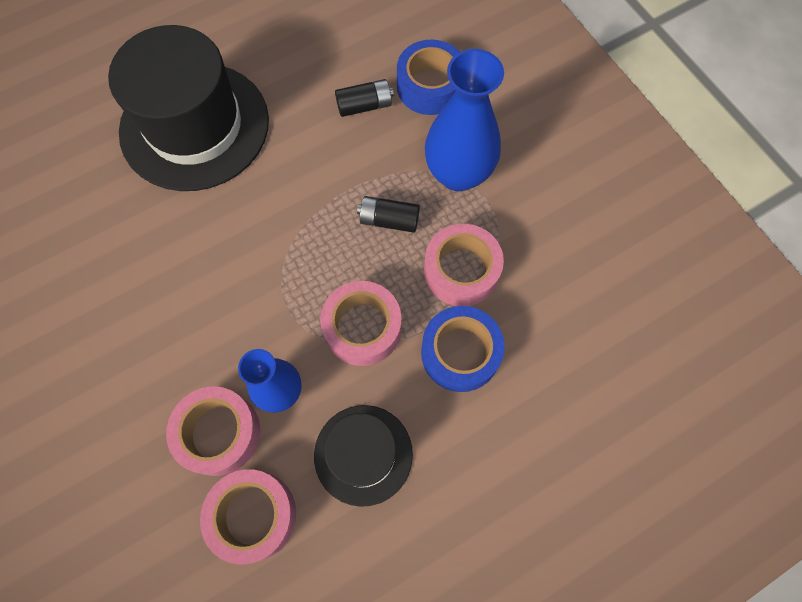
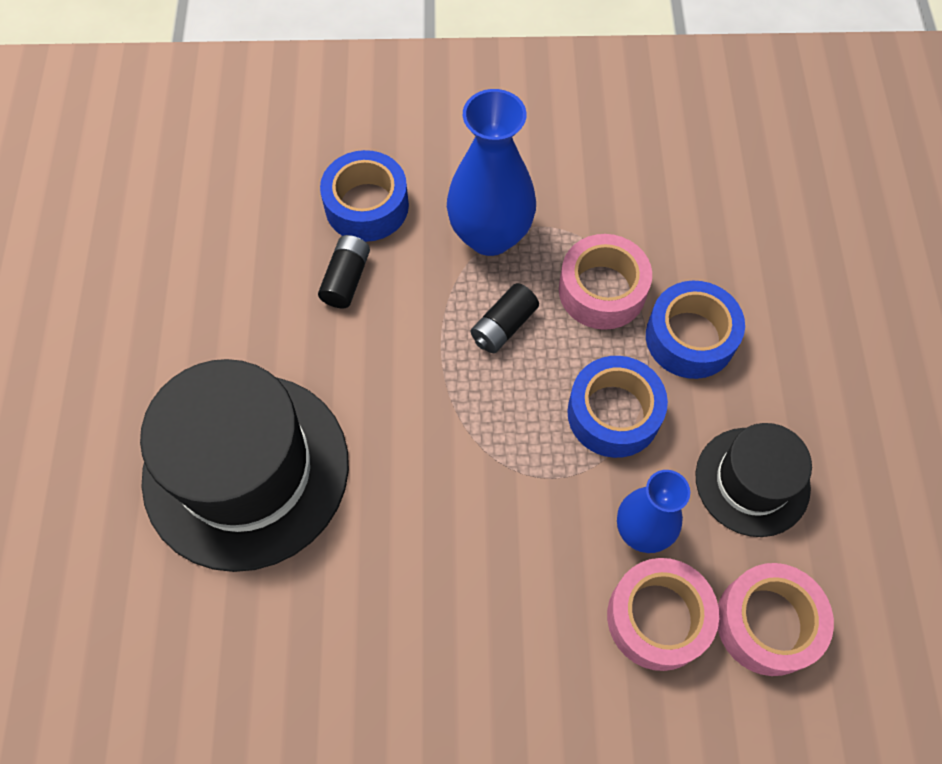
camera: 60 degrees left, 5 degrees down
pink tape [320,281,401,366] -> blue tape [567,356,668,458]

